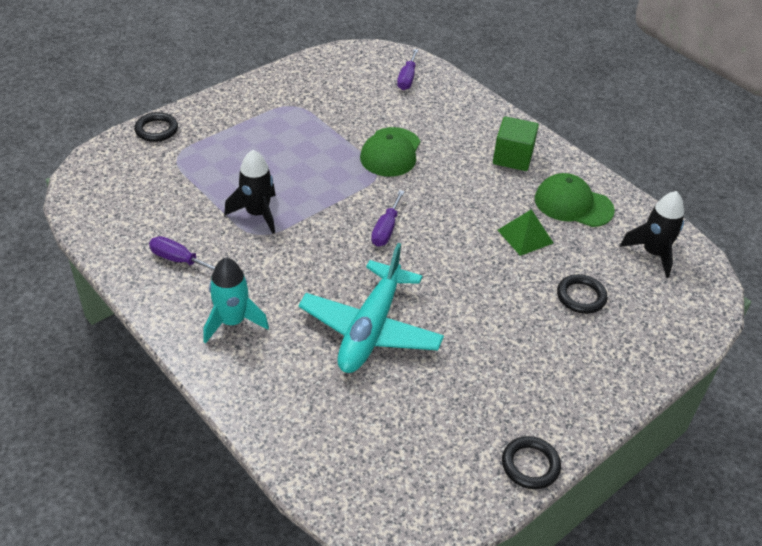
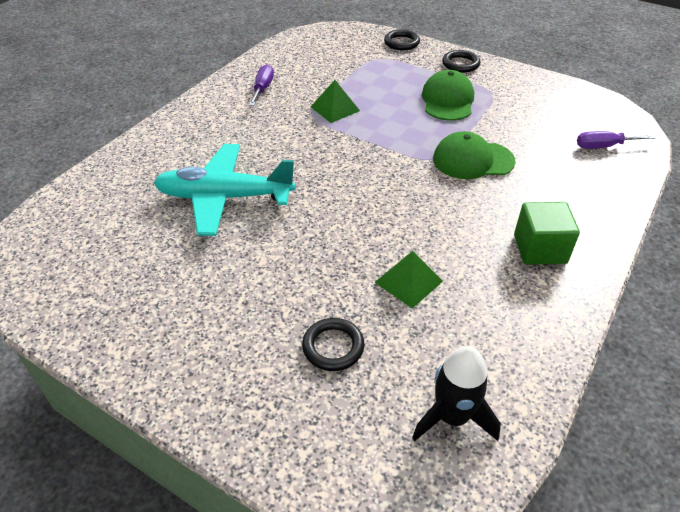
camera: 75 degrees right, 0 degrees up
turquoise rocket [203,257,269,344] -> none
black rocket [224,150,276,234] -> green pyramid [311,80,360,123]
purple screwdriver [371,190,405,247] -> none
black ring [502,436,561,489] -> black ring moved to [442,50,480,73]
green cap [535,173,615,227] -> green cap moved to [422,70,474,121]

